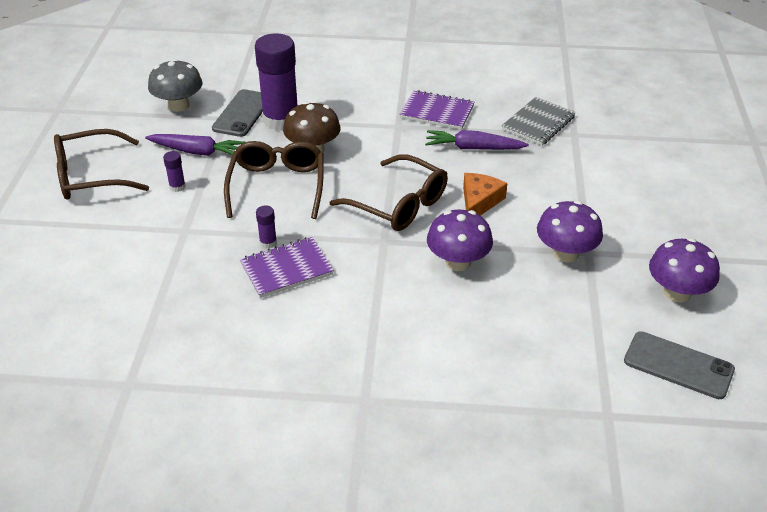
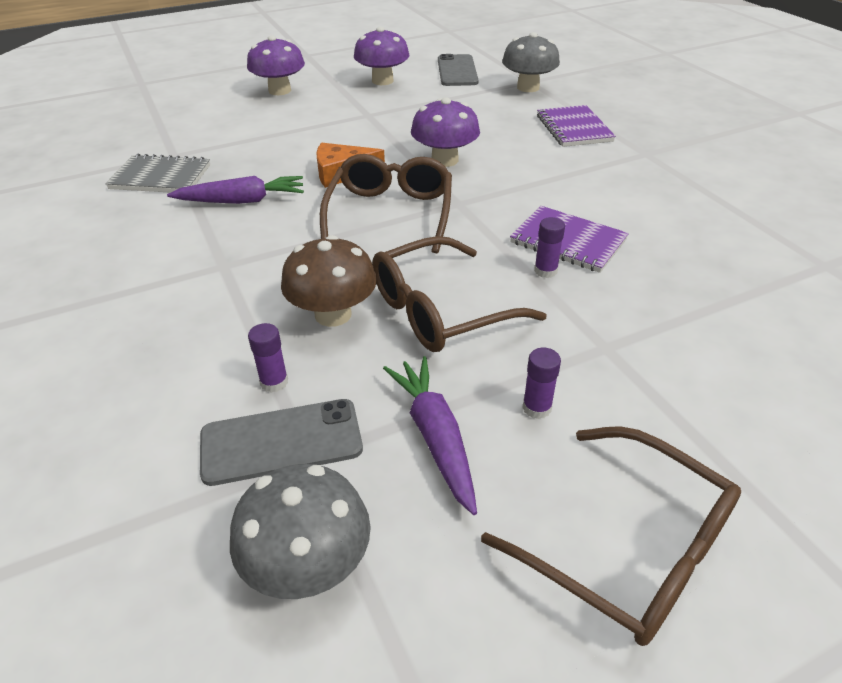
camera: 120 degrees left, 0 degrees up
purple glue stick [255,33,298,131] -> purple glue stick [248,323,288,393], size x0.41
purple notebook [400,90,474,130] -> purple notebook moved to [537,105,616,147]
purple carrot [425,130,529,150] -> purple carrot turned 75 degrees counterclockwise [167,176,304,204]
purple mushroom [537,201,603,263] -> purple mushroom moved to [247,35,305,95]
none -> grey mushroom [502,32,560,92]

